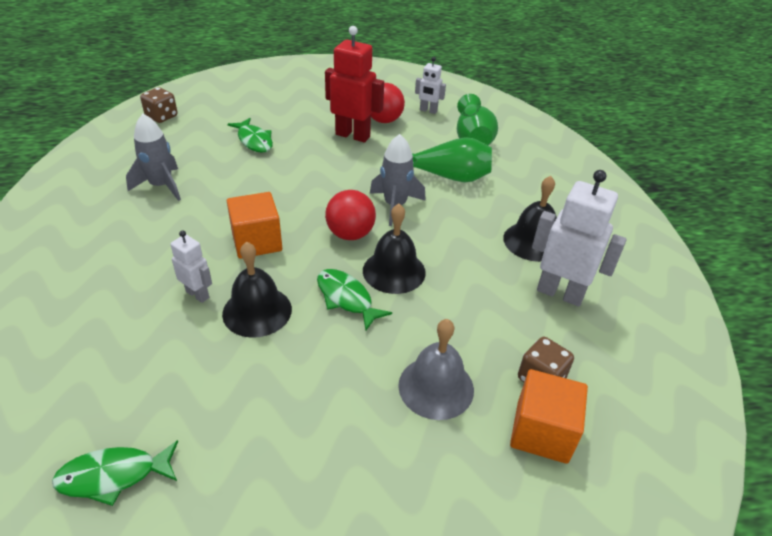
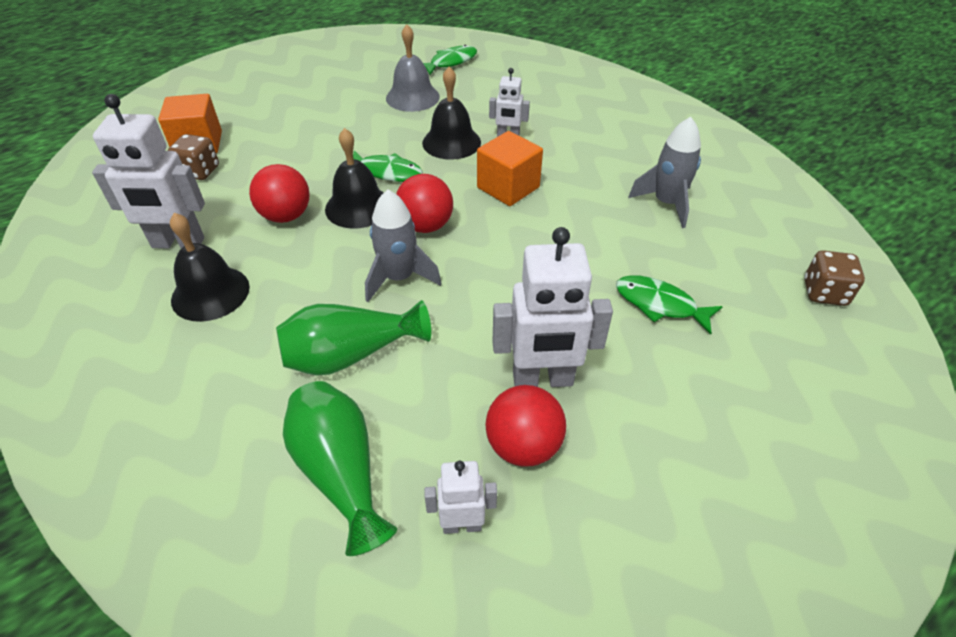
camera: 155 degrees right, 5 degrees up
red robot [325,26,384,142] -> white robot [492,227,613,387]
grey bell [398,319,474,420] -> grey bell moved to [386,24,440,112]
none -> red ball [249,164,310,223]

